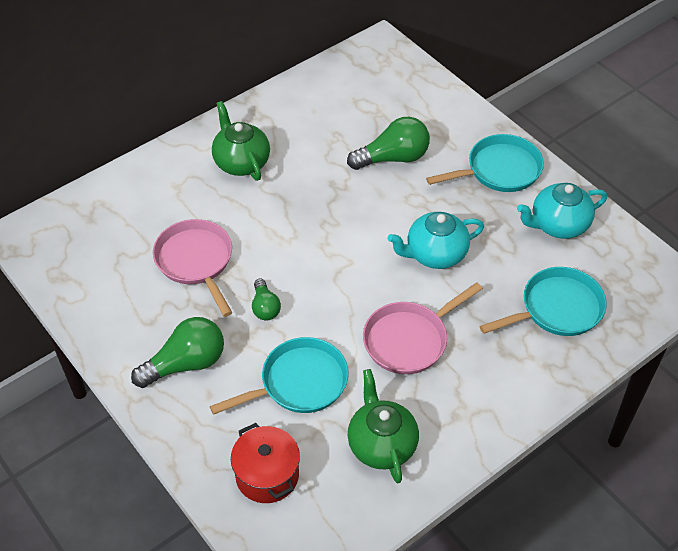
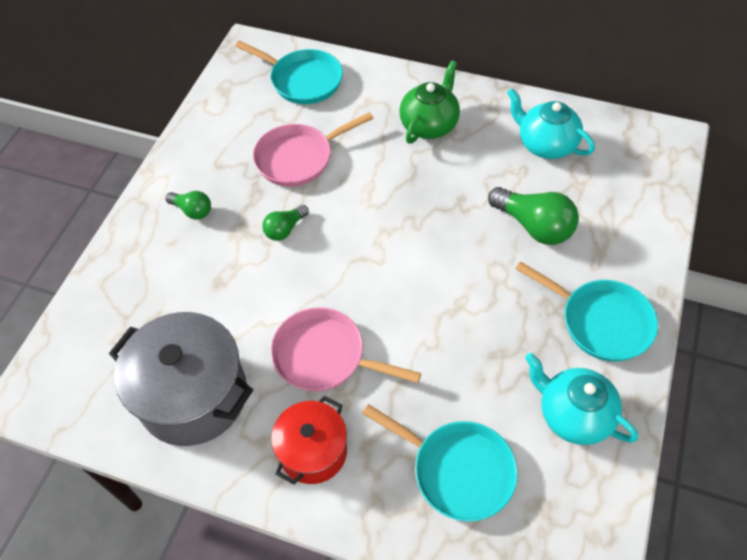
camera: 60 degrees right, 5 degrees up
green light bulb [131,317,224,388] -> green light bulb [165,191,211,220], size x0.57
pink pan [153,219,233,317] -> pink pan turned 150 degrees counterclockwise [253,112,373,187]
turquoise pan [210,337,349,415] -> turquoise pan moved to [235,41,343,104]
red pot [231,423,300,503] -> red pot moved to [271,396,347,484]
green teapot [348,369,419,483] -> grey pot [109,312,253,446]
turquoise teapot [387,212,484,269] -> turquoise teapot moved to [507,88,595,159]

